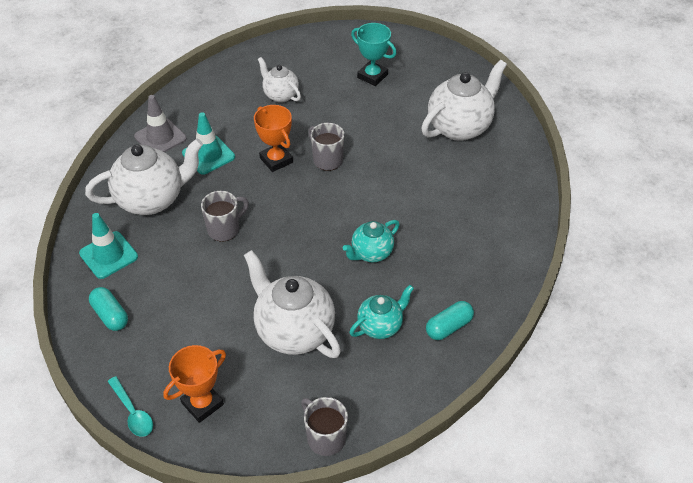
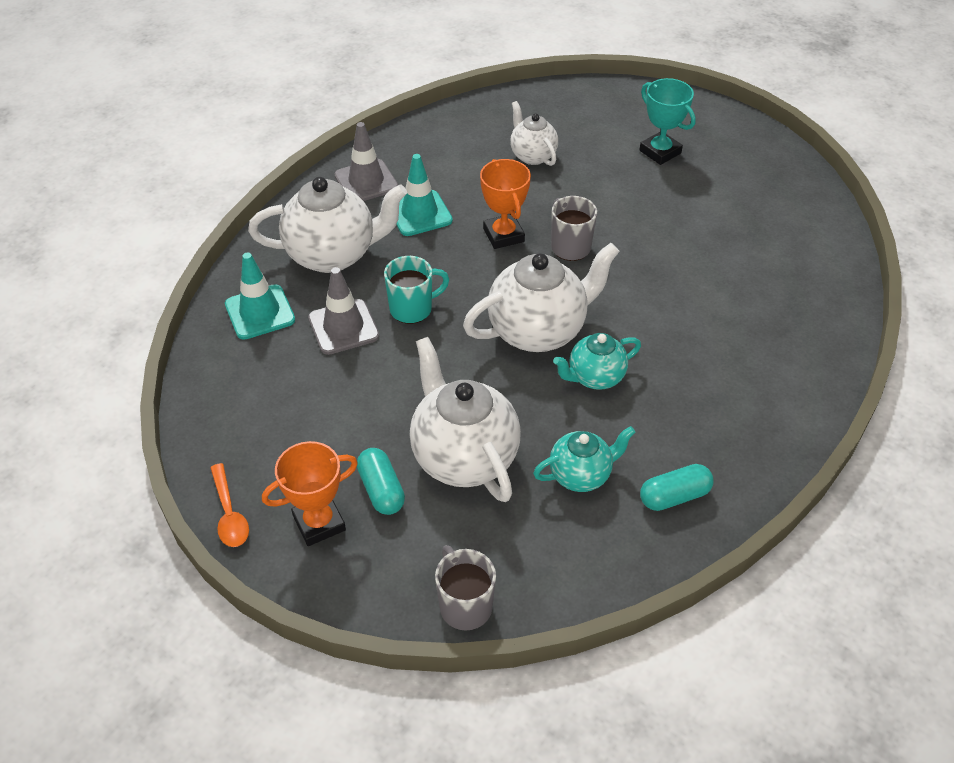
camera: 15 degrees right, 0 degrees up
turquoise capsule [89,287,128,331] -> turquoise capsule moved to [357,448,405,515]
turquoise spoon [108,376,153,437] -> orange spoon [210,463,249,547]
grey mug [201,191,249,241] -> turquoise mug [384,256,449,324]
white teapot [421,59,507,141] -> white teapot moved to [463,243,620,352]
none -> grey traffic cone [308,267,379,355]

